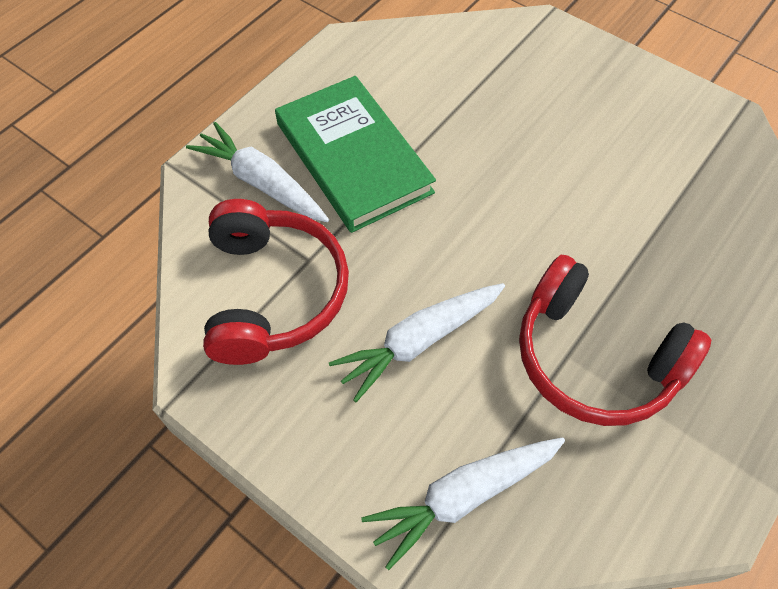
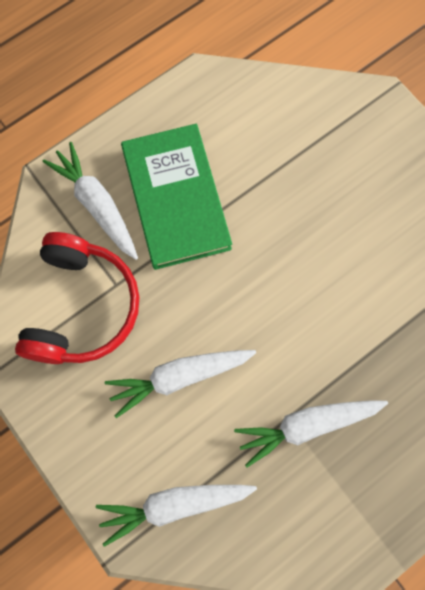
camera: 15 degrees right, 15 degrees up
red headphones [519,255,712,426] -> white carrot [234,401,388,468]

